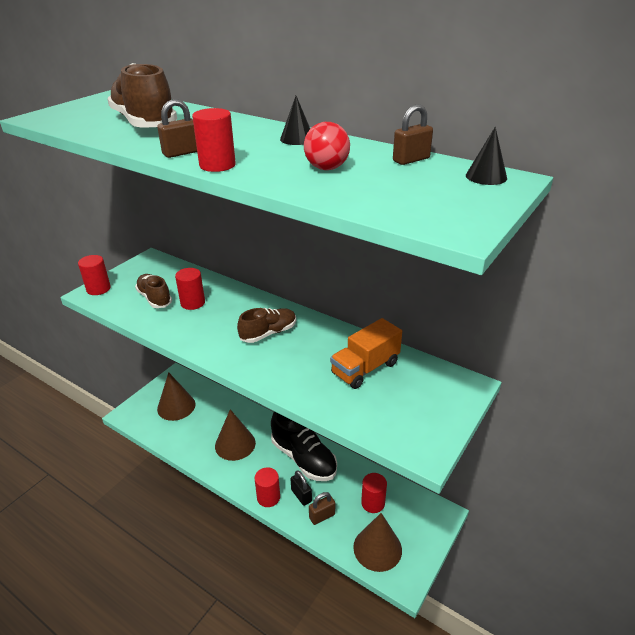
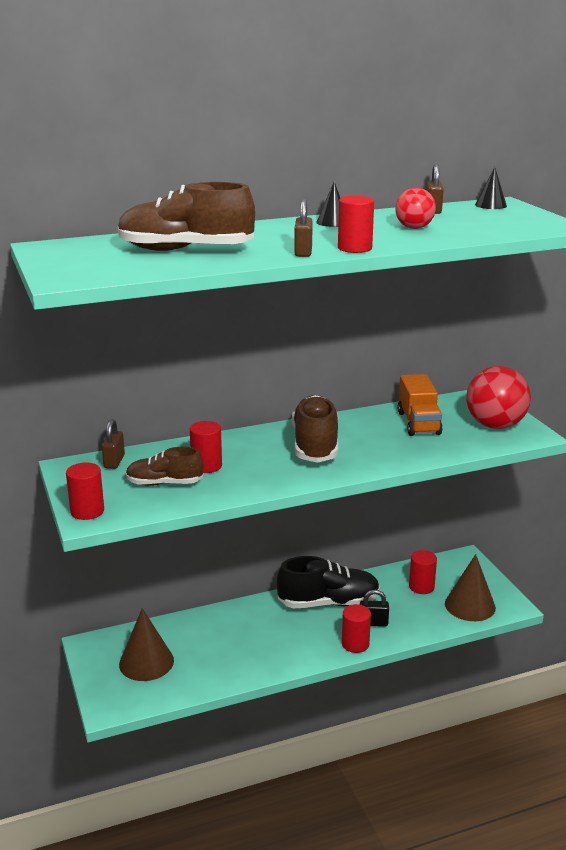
camera: 55 degrees left, 10 degrees down
brown cone [215,409,256,461] -> none
brown shoe [237,308,296,343] -> brown shoe [292,395,339,463], size x1.63
brown padlock [309,492,335,525] -> brown padlock moved to [102,419,125,469]
none -> red ball [466,366,531,429]

